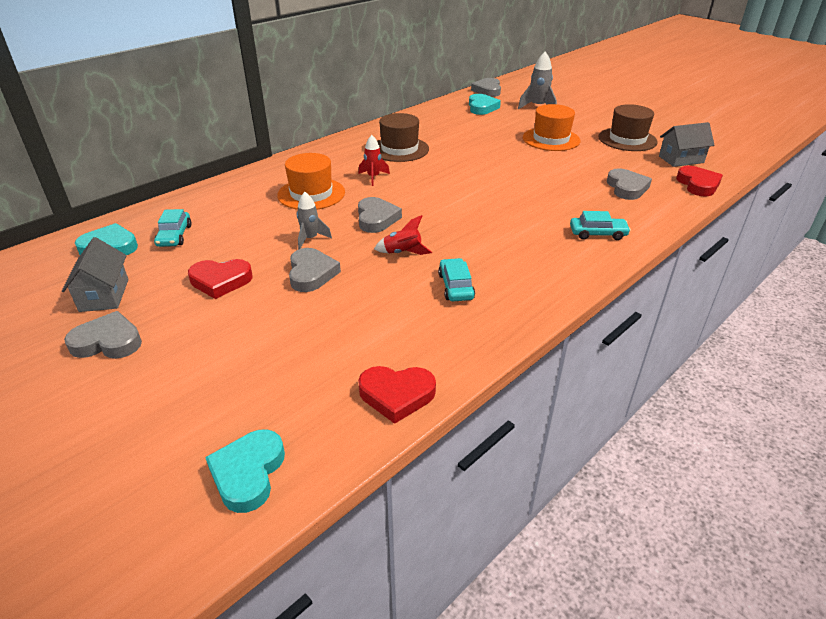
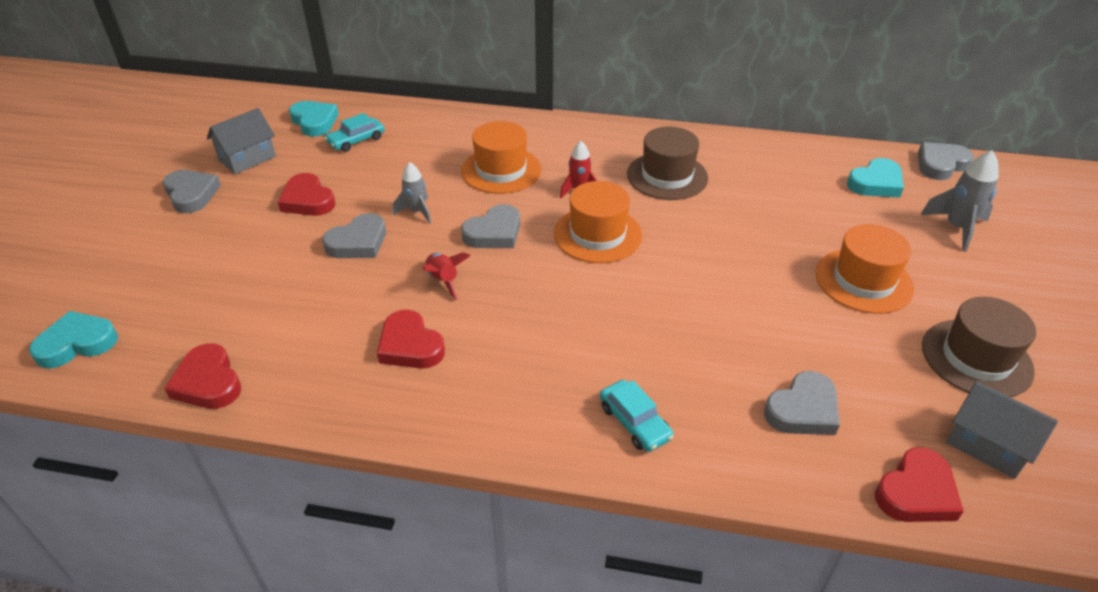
camera: 55 degrees right, 5 degrees up
turquoise car [438,258,475,302] -> red heart [377,310,445,368]
none -> orange hat [554,181,642,263]

